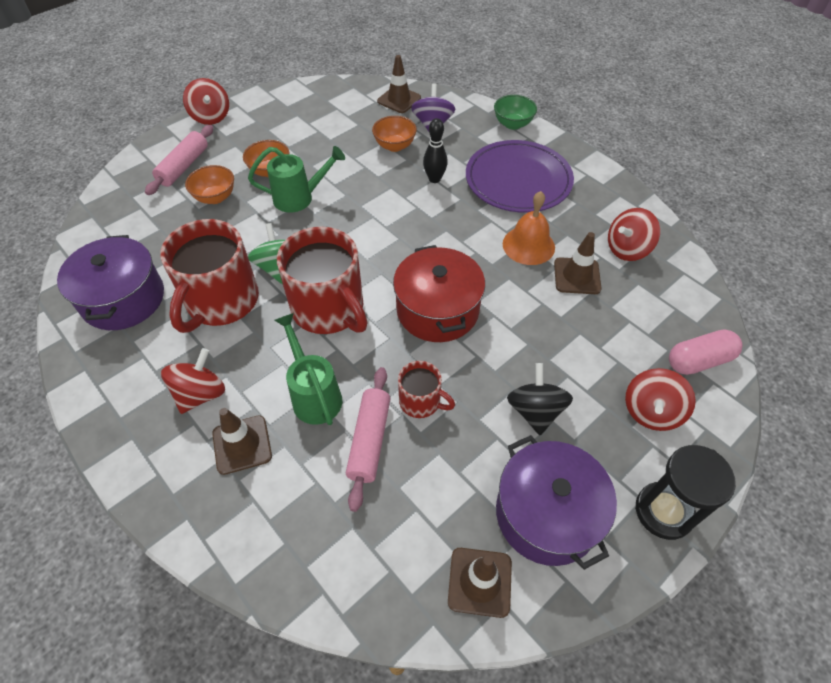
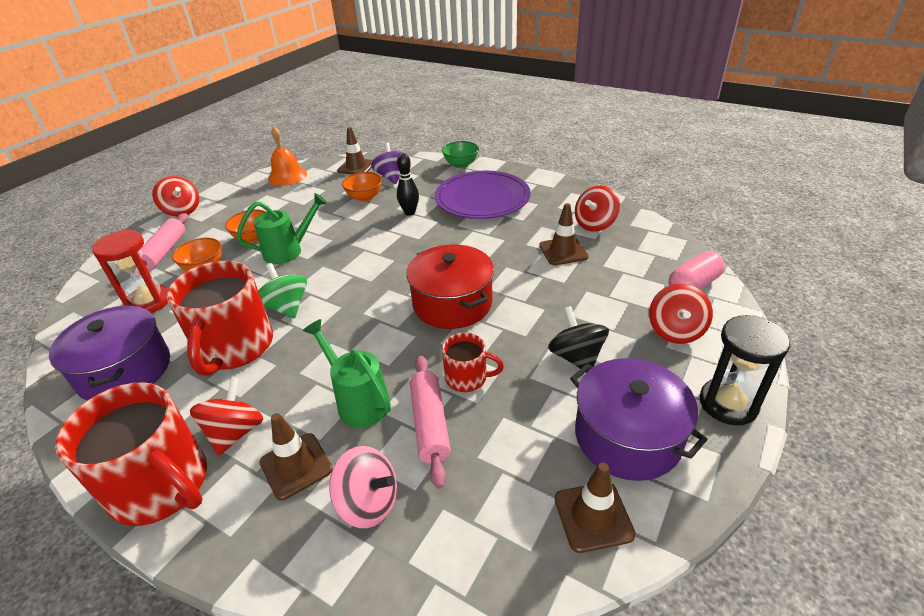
camera: 15 degrees left, 15 degrees down
red mug [277,227,367,334] -> red mug moved to [55,383,207,526]
orange bell [503,191,555,265] -> orange bell moved to [268,127,307,186]
none -> red hourglass [92,230,168,313]
none -> pink spinning top [329,446,397,528]

